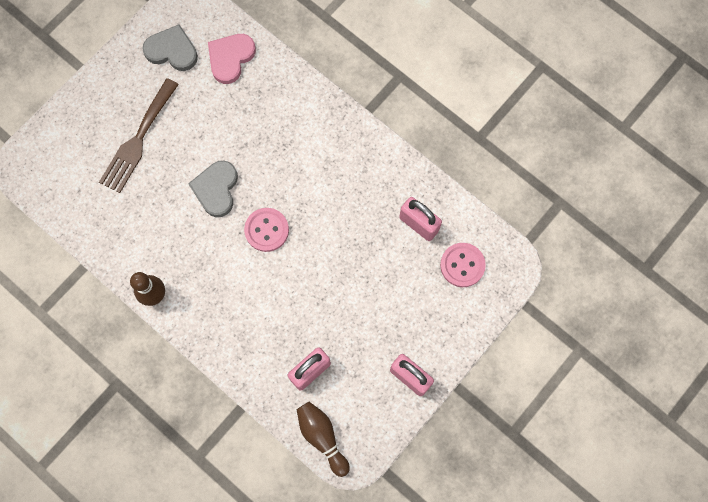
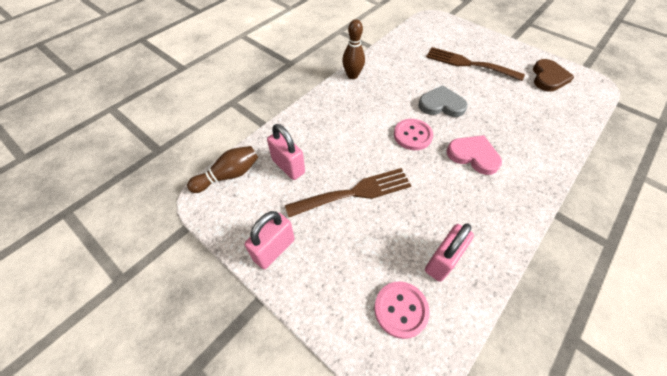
camera: 90 degrees right, 20 degrees down
grey heart [142,24,198,71] -> brown heart [533,59,574,92]
pink heart [208,34,256,84] -> pink heart moved to [446,135,502,175]
none -> brown fork [285,168,411,217]

